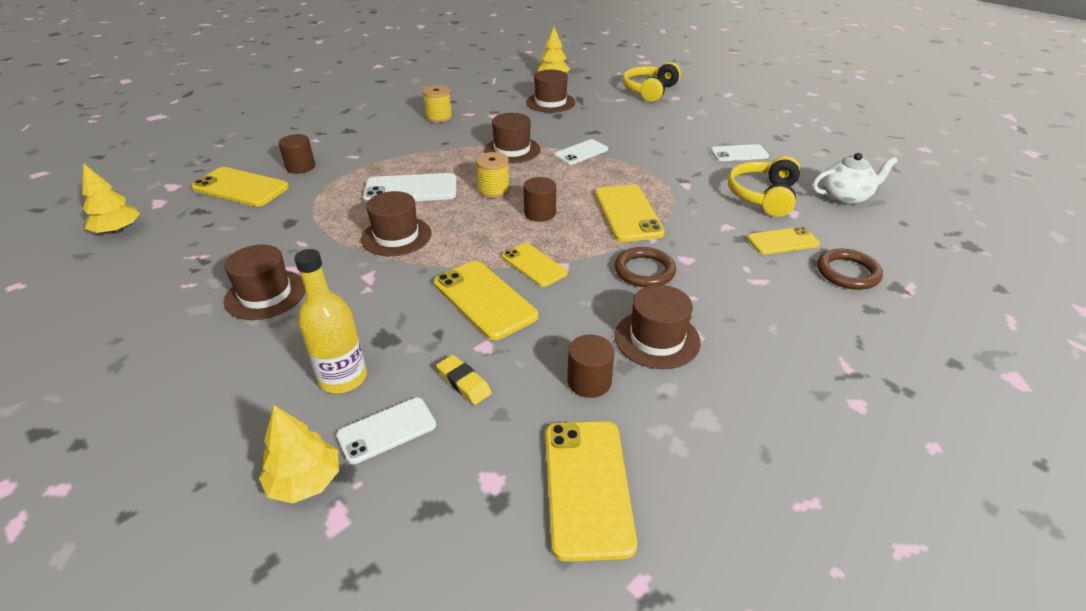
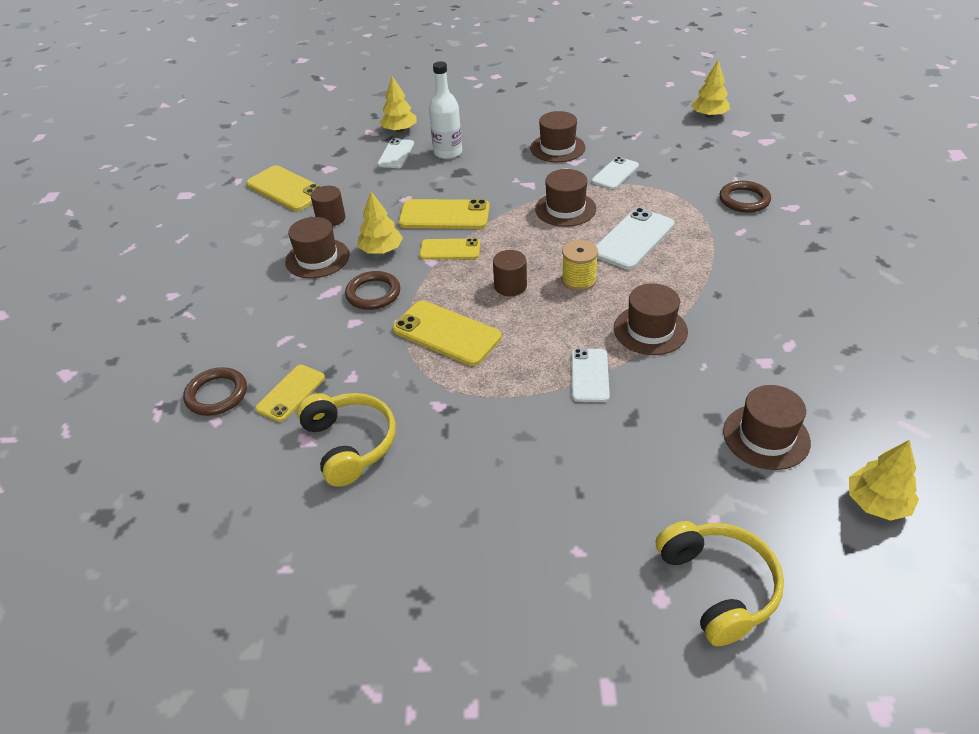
camera: 135 degrees right, 5 degrees up
yellow phone [191,167,289,207] -> none
brown cylinder [278,134,315,174] -> brown ring [720,181,771,213]
yellow bottle [294,249,367,394] -> white bottle [429,61,462,159]
yellow spool [423,85,453,123] -> none
yellow eraser [436,355,492,405] -> none
white phone [711,144,769,161] -> white phone moved to [592,157,639,190]
white teapot [813,153,898,205] -> none
none -> yellow tree [358,192,403,254]

